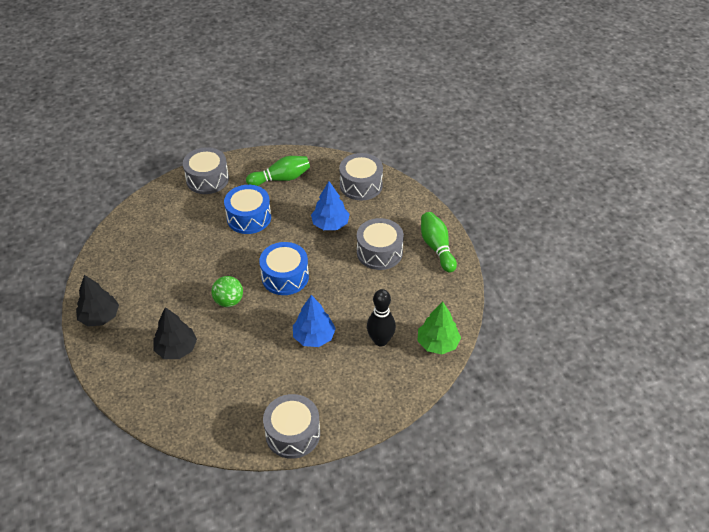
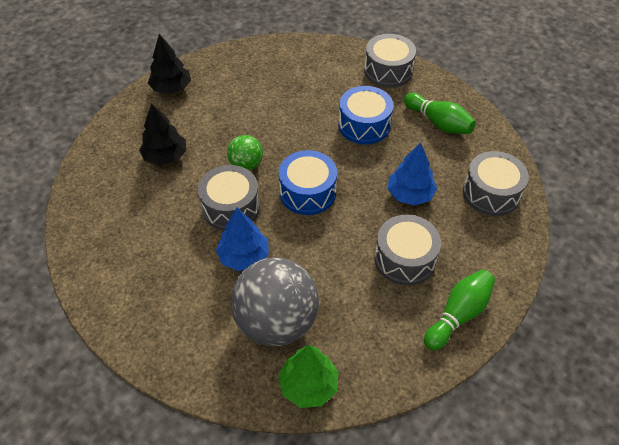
camera: 60 degrees right, 5 degrees up
grey drum [263,394,320,459] -> grey drum moved to [198,165,260,231]
black bowling pin [367,289,396,346] -> grey ball [231,257,319,346]

